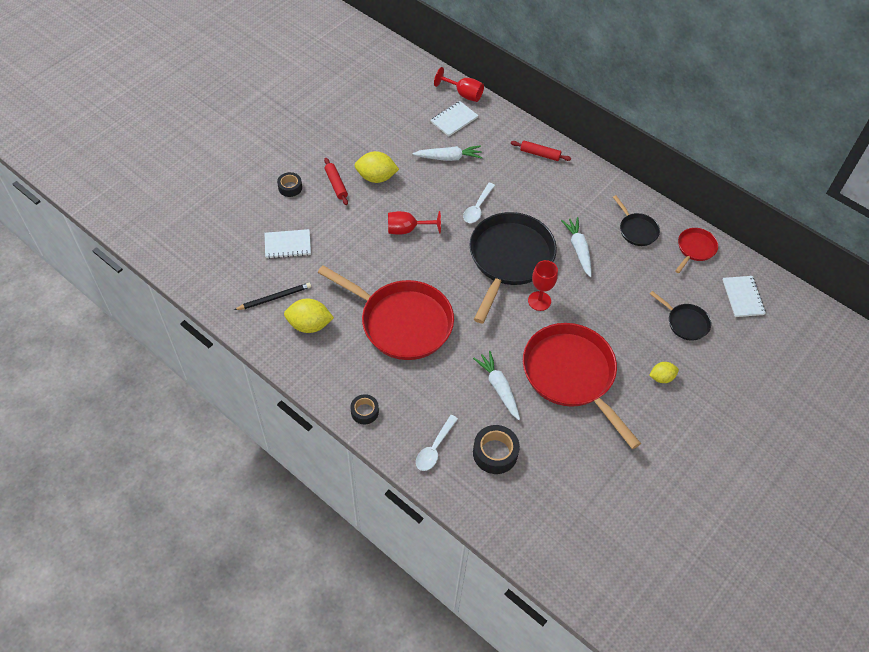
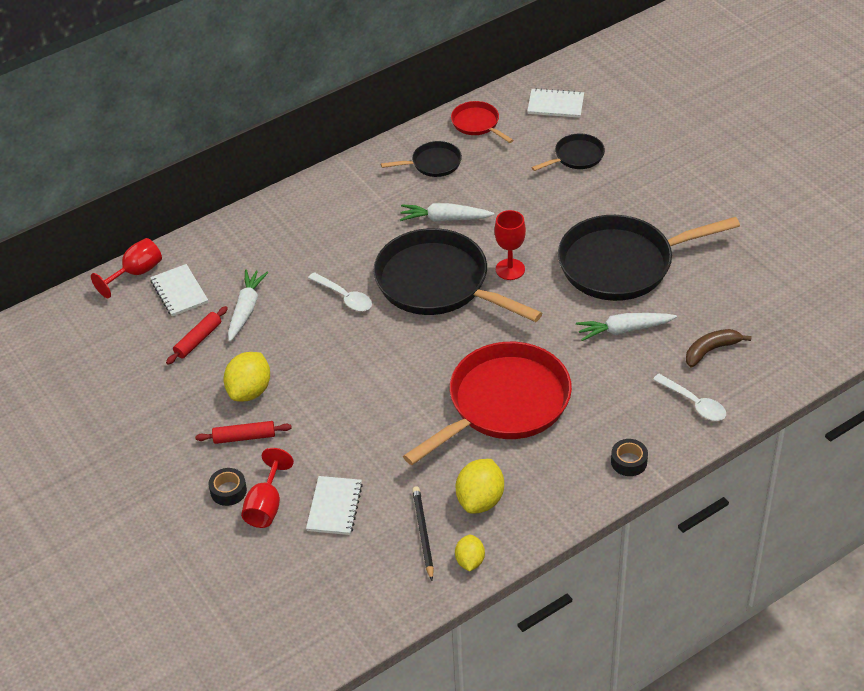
camera: 70 degrees left, 10 degrees down
red goblet [388,211,441,235] -> red goblet moved to [241,448,294,528]
black tape [473,425,520,474] -> brown banana [686,329,752,367]
red rolling pin [511,141,571,161] -> red rolling pin moved to [166,306,228,365]
red pan [523,323,641,449] -> black pan [558,215,740,301]
yellow lemon [649,362,679,383] -> yellow lemon moved to [455,535,485,571]

